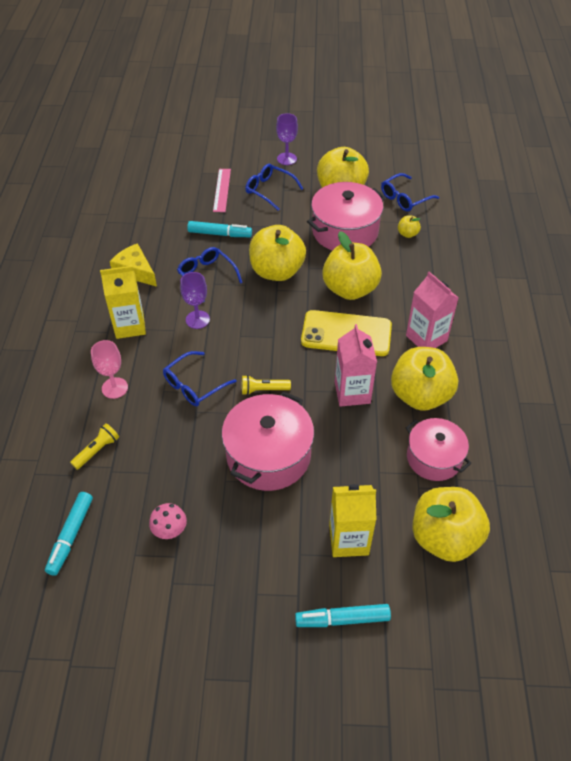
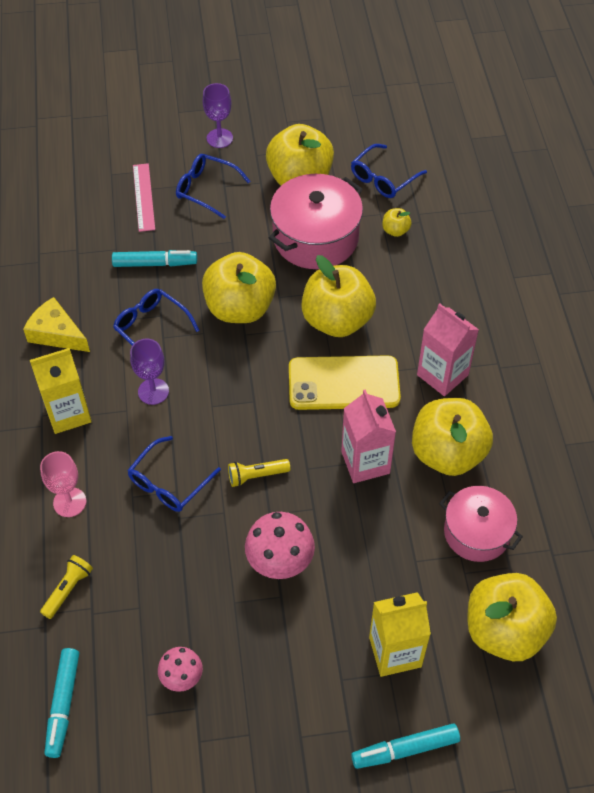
camera: 10 degrees left, 5 degrees up
pink pot [222,391,314,491] -> pink mushroom [245,512,315,579]

